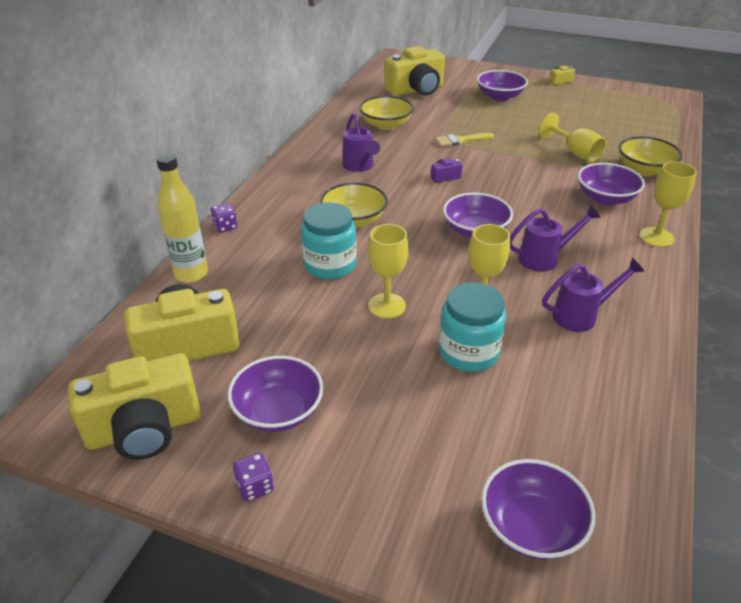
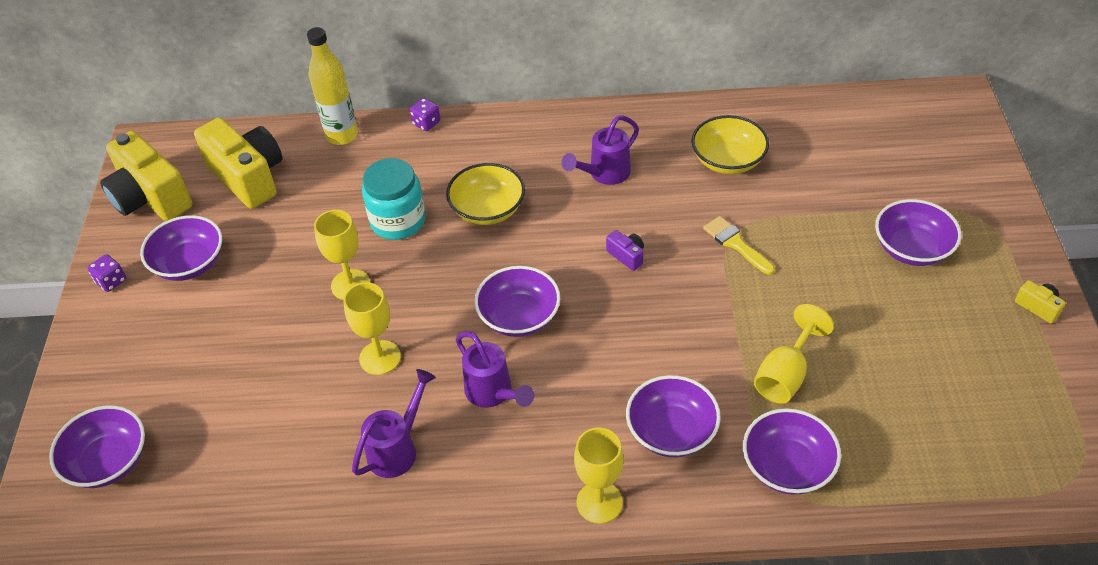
camera: 70 degrees right, 10 degrees up
yellow camera [385,46,445,96] -> none
turquoise jar [439,282,506,372] -> none
purple watering can [542,258,645,332] -> purple watering can turned 105 degrees counterclockwise [352,369,436,478]
yellow bowl [619,136,682,176] -> purple bowl [743,408,841,495]

